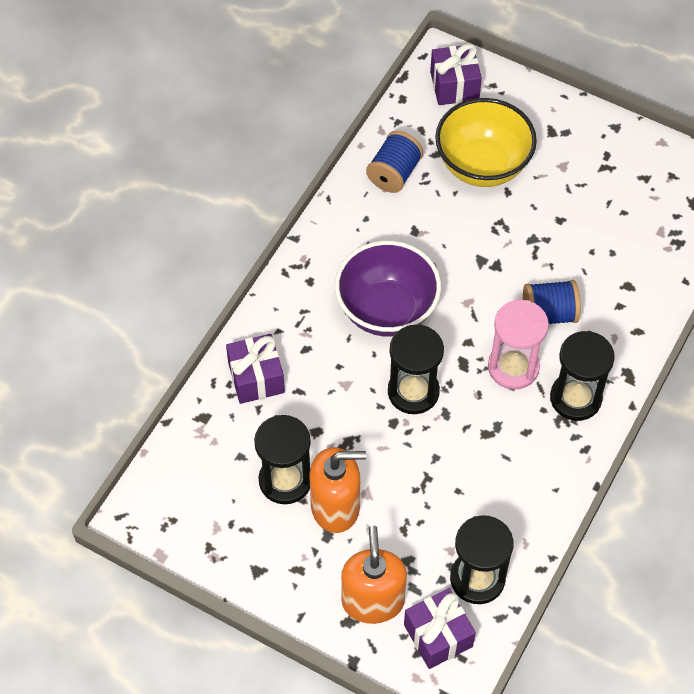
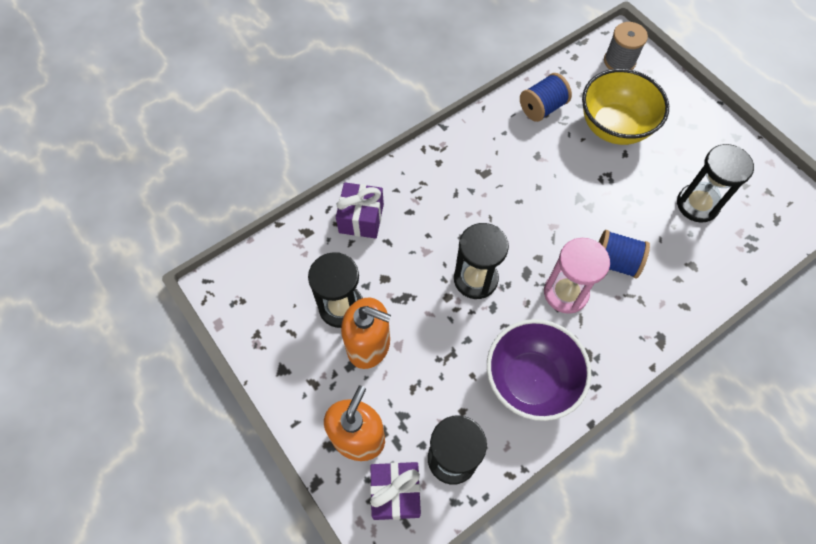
camera: 25 degrees right, 5 degrees up
purple bowl [335,241,441,337] -> purple bowl moved to [487,319,592,421]
purple gift [430,43,482,105] -> grey spool [604,22,648,70]
black hourglass [550,331,615,421] -> black hourglass moved to [677,144,754,223]

